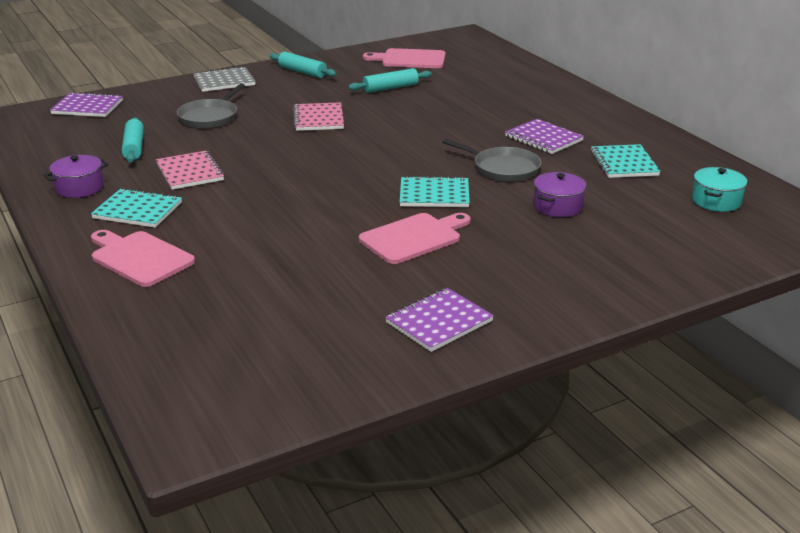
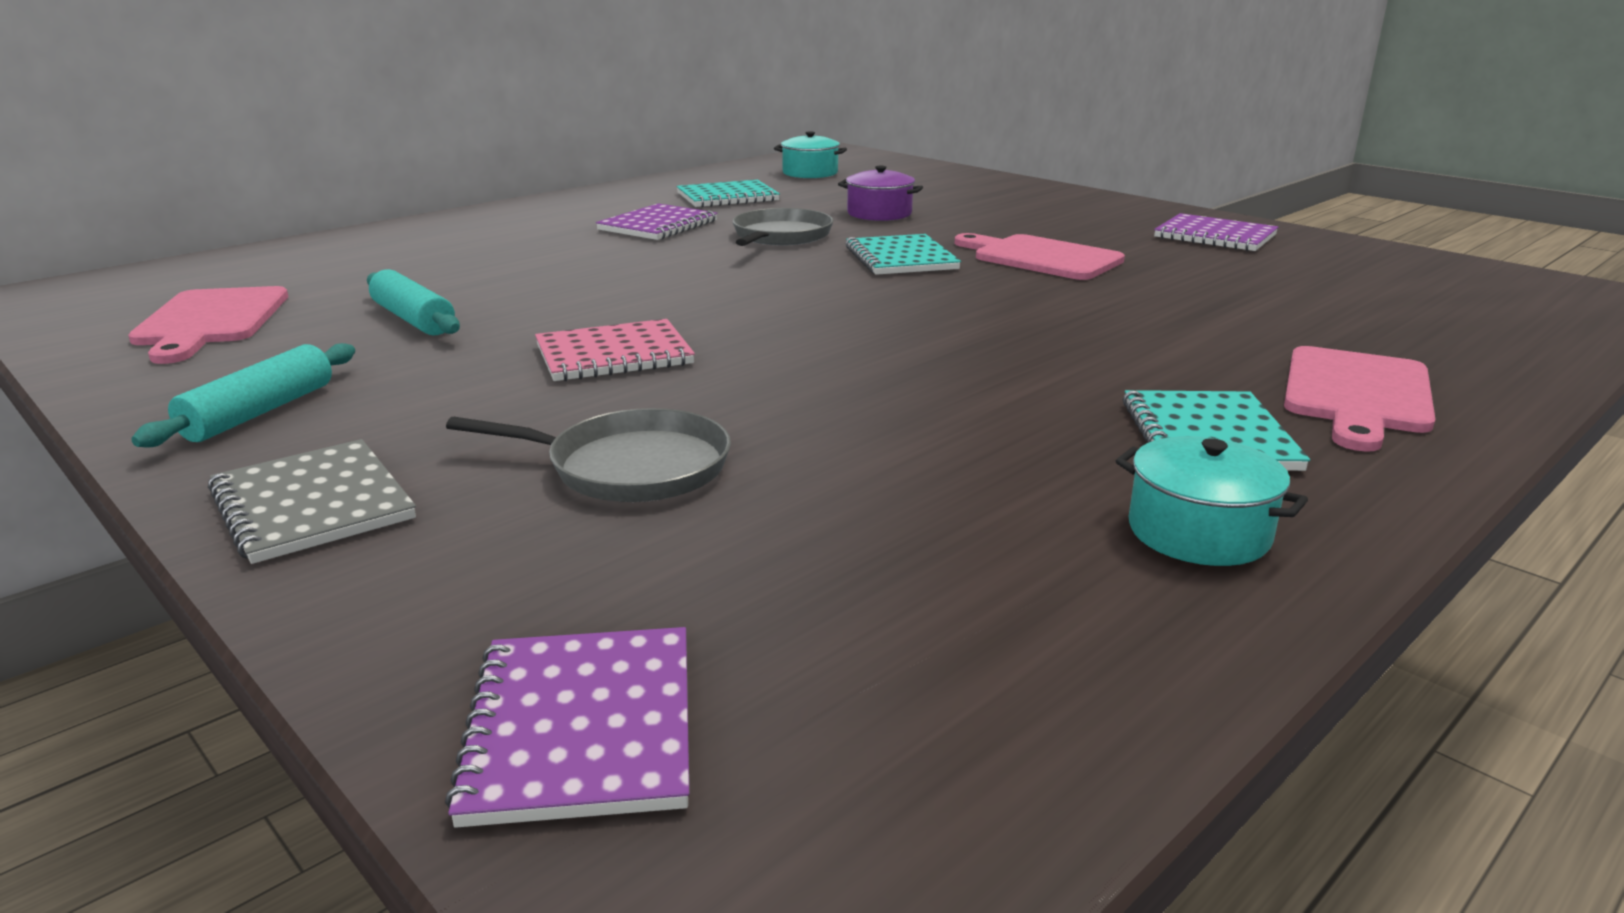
camera: 105 degrees left, 5 degrees down
purple pot [44,155,108,198] -> turquoise pot [1116,436,1308,566]
turquoise rolling pin [122,117,144,163] -> none
pink notebook [156,150,225,190] -> none

